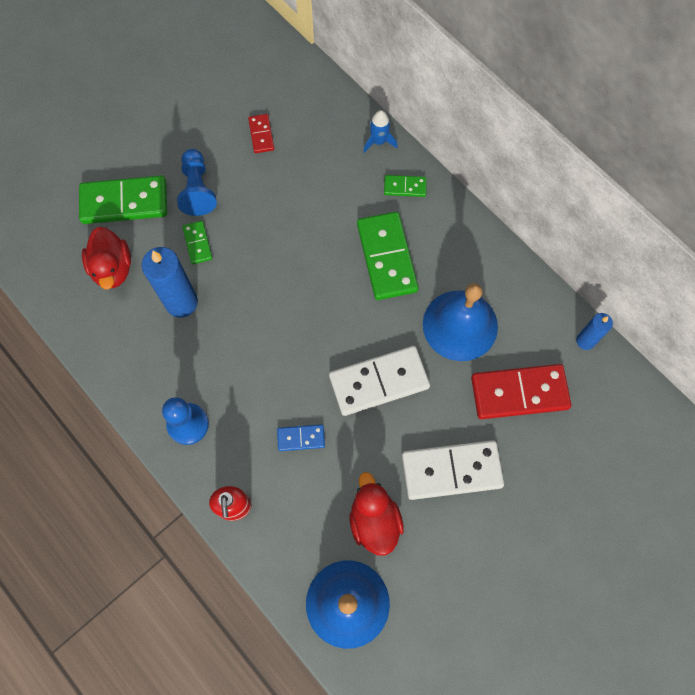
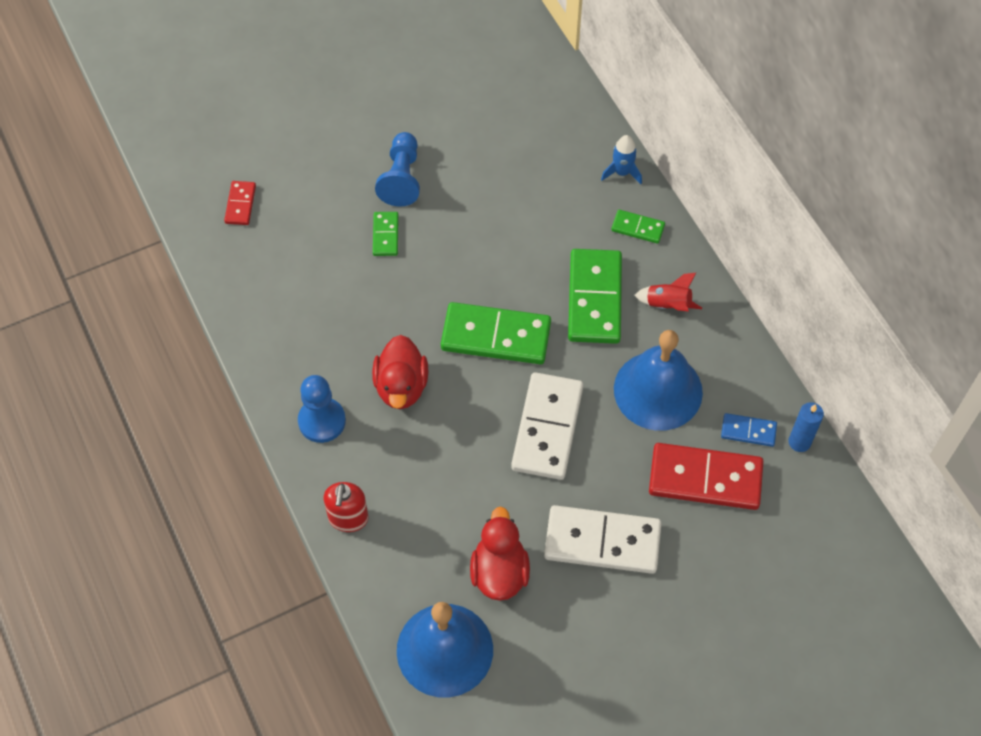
camera: 15 degrees right, 10 degrees down
green domino [79,175,167,224] -> green domino moved to [441,302,551,364]
red duck [82,227,131,289] -> red duck moved to [372,335,428,409]
blue candle [141,247,198,318] -> none
red domino [248,114,274,153] -> red domino moved to [224,181,256,225]
blue domino [277,424,325,451] -> blue domino moved to [721,413,777,447]
white domino [329,346,430,416] -> white domino turned 75 degrees counterclockwise [511,372,584,480]
none -> red rocket [634,272,702,312]

